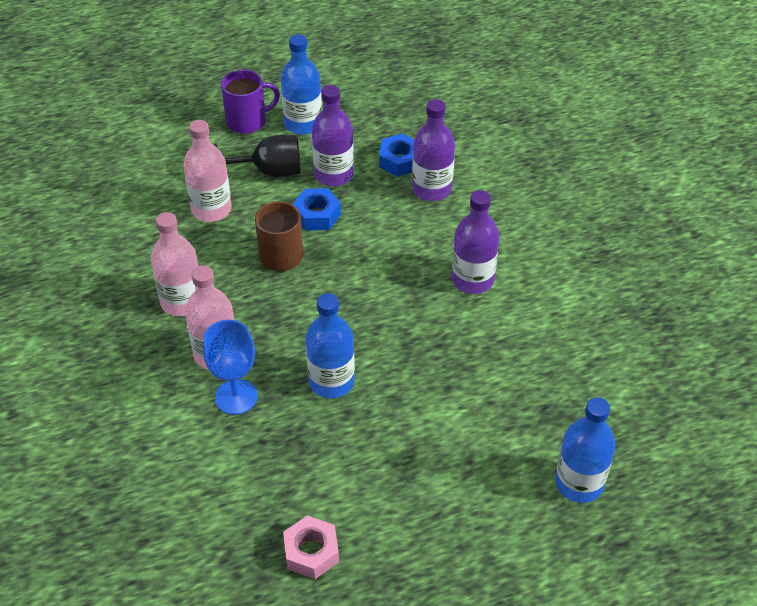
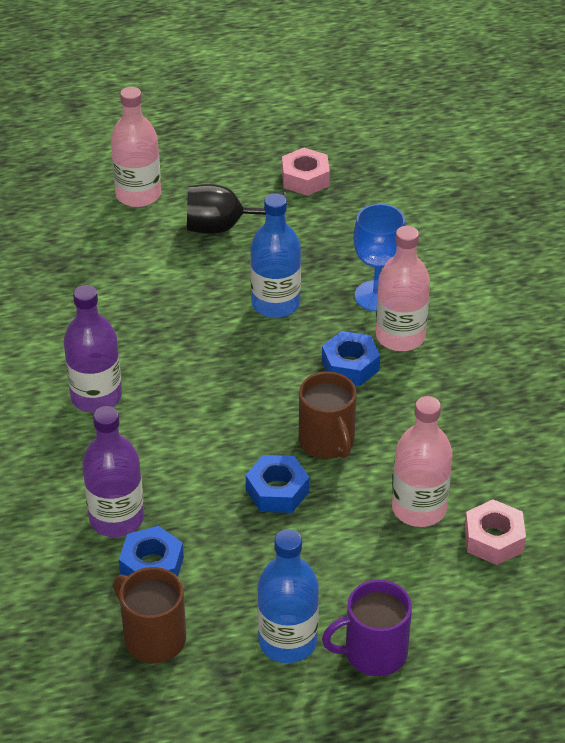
camera: 175 degrees left, 5 degrees down
pink bottle [151,212,199,316] -> pink bottle moved to [111,87,161,207]
black goblet [214,135,301,177] -> black goblet moved to [187,184,286,234]
purple bottle [312,85,354,186] -> none
blue bottle [555,397,616,503] -> none
none -> brown mug [113,567,186,663]
none -> blue nut [322,331,380,386]
none -> pink nut [465,499,526,565]

